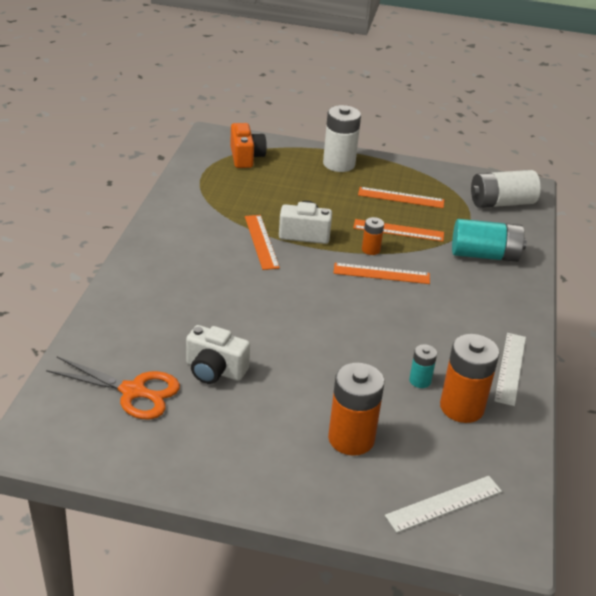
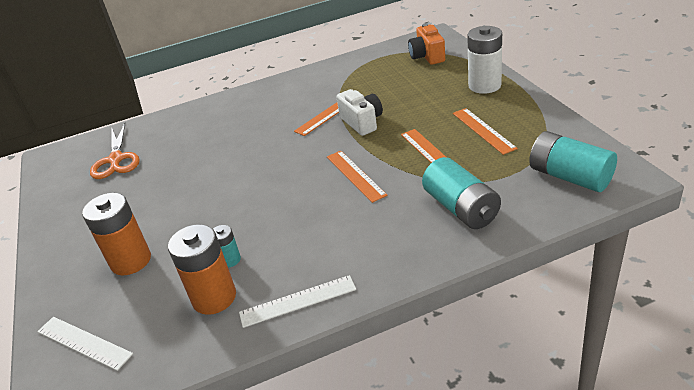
camera: 65 degrees right, 0 degrees up
white camera [186,325,250,384] -> none
orange camera [230,123,267,168] -> orange camera turned 120 degrees clockwise [408,23,445,65]
orange battery [362,217,384,255] -> none
white battery [471,170,541,208] -> turquoise battery [529,131,617,192]

